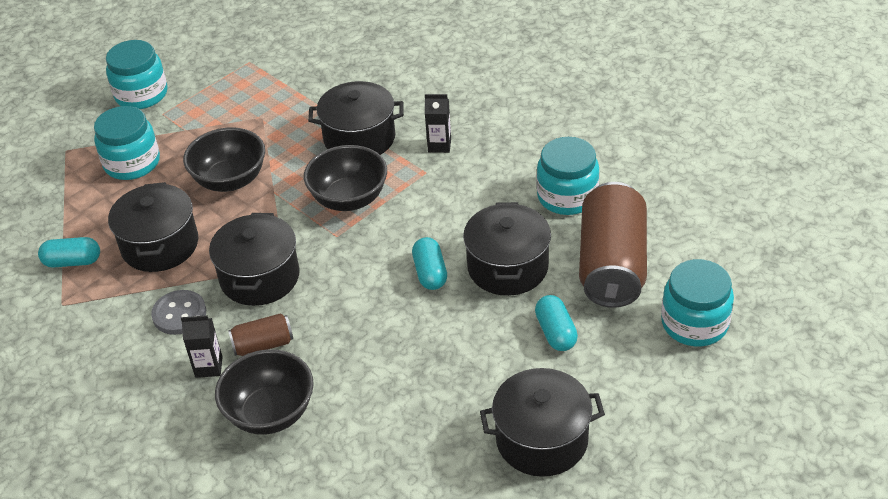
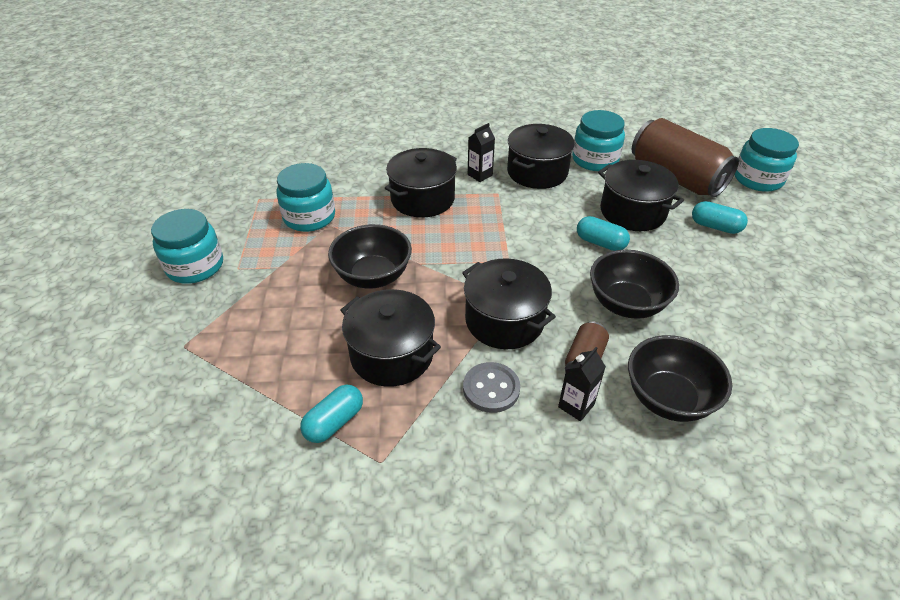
camera: 50 degrees left, 0 degrees up
turquoise jar [94,106,160,180] -> turquoise jar moved to [276,163,335,232]
black bowl [304,145,387,211] -> black bowl moved to [590,250,679,319]
black pot [480,368,605,477] -> black pot moved to [507,124,575,189]

